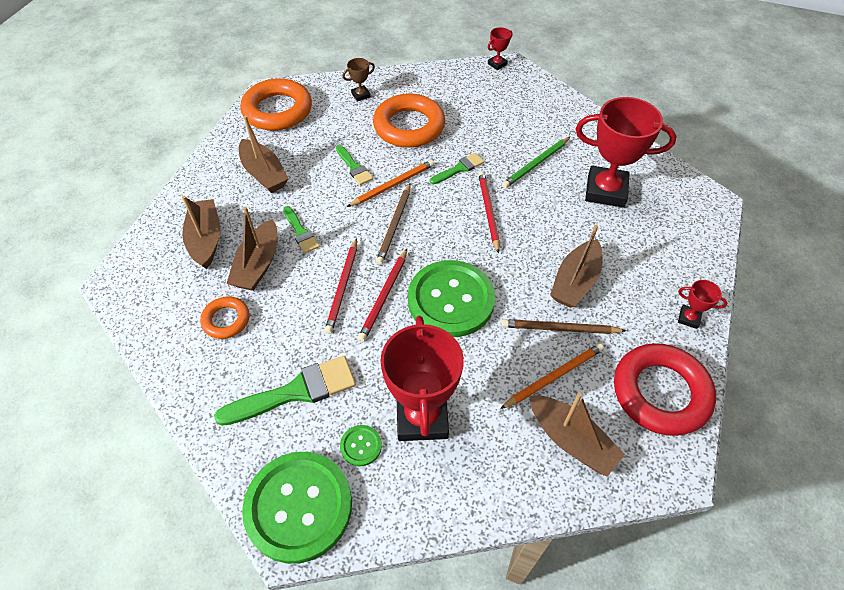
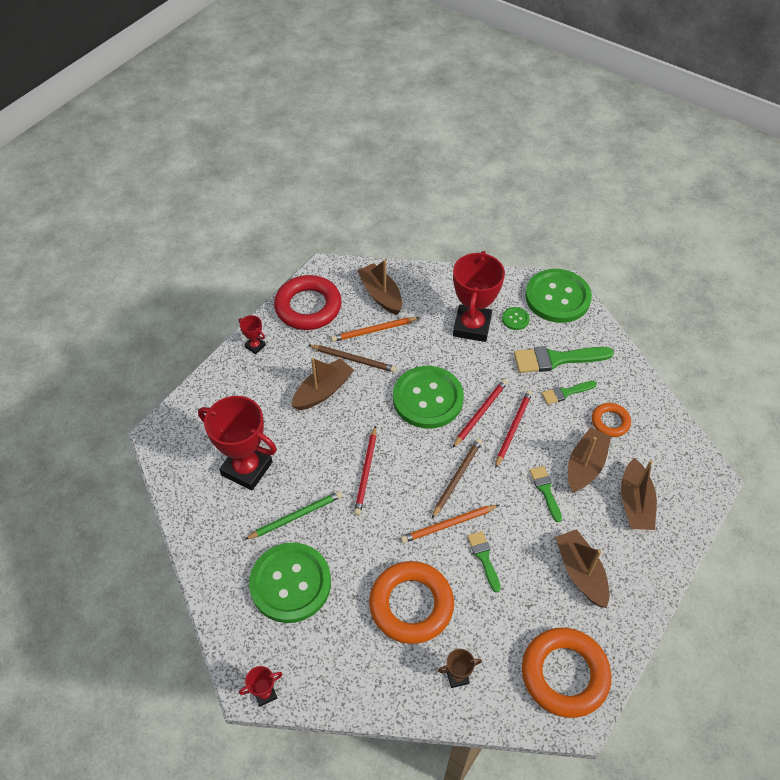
camera: 165 degrees left, 0 degrees up
green brush [430,153,484,184] -> green brush moved to [542,381,597,404]
none -> green button [249,543,331,623]

